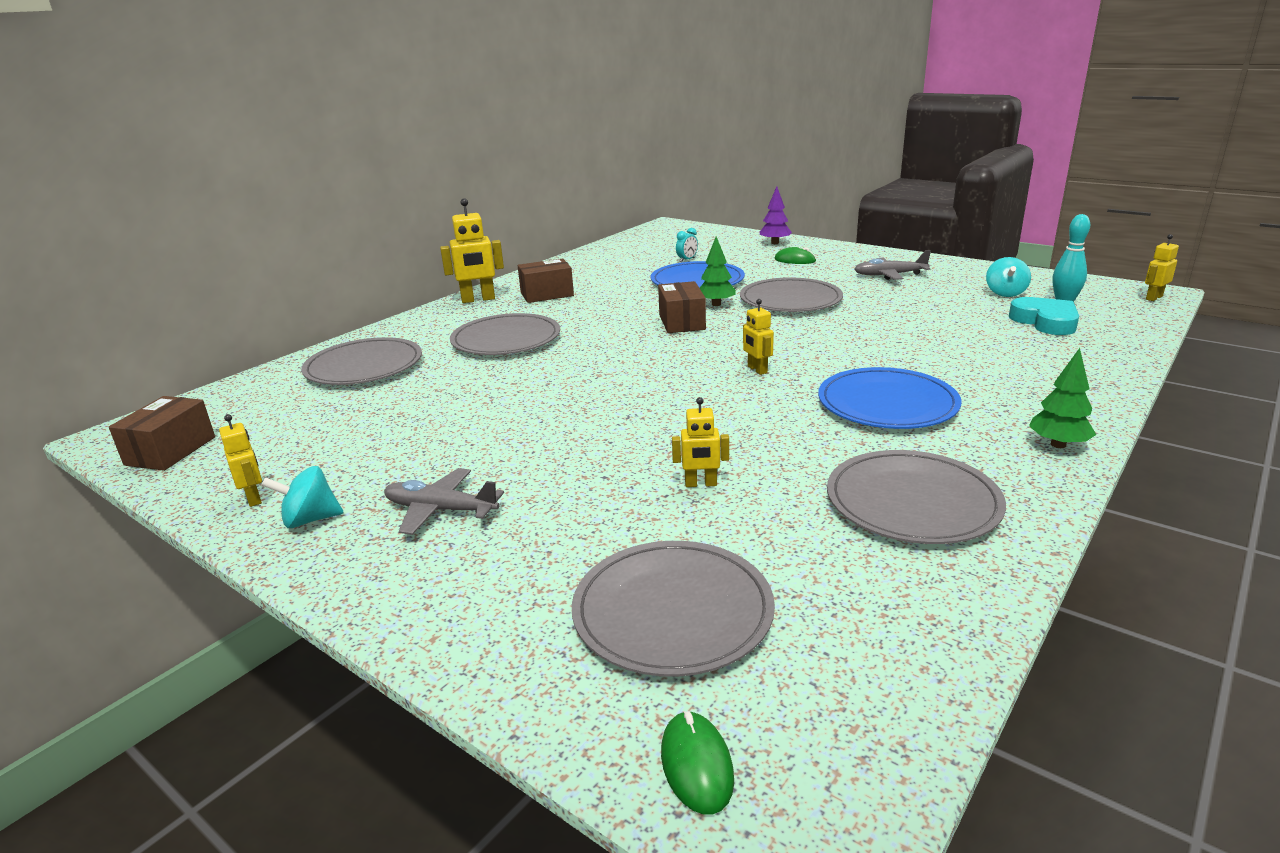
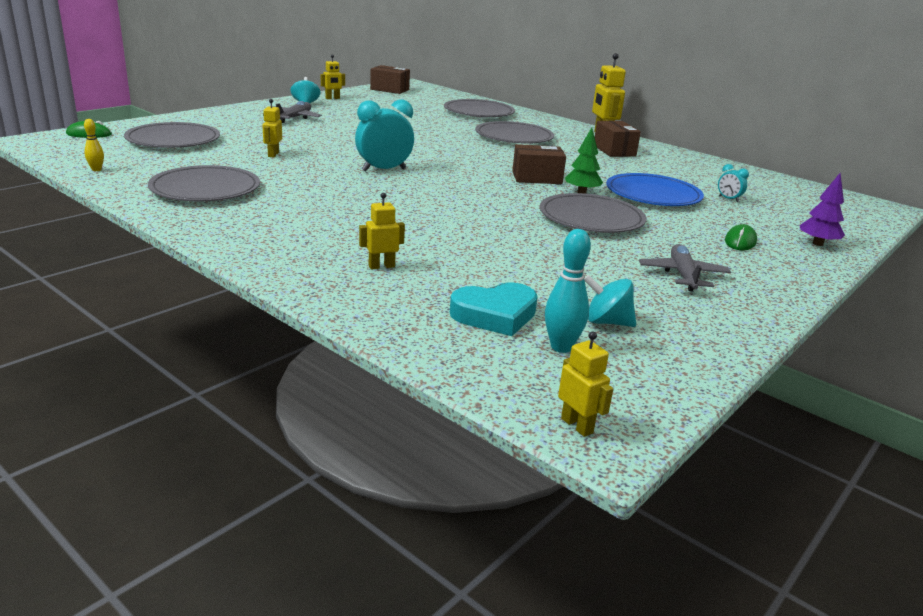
camera: 90 degrees right, 0 degrees up
yellow robot [743,299,774,375] -> yellow robot moved to [359,193,405,270]
blue plate [818,367,962,429] -> none
green tree [1029,348,1096,448] -> none
none -> yellow bowling pin [84,119,104,171]
none -> turquoise clock [355,100,414,172]

